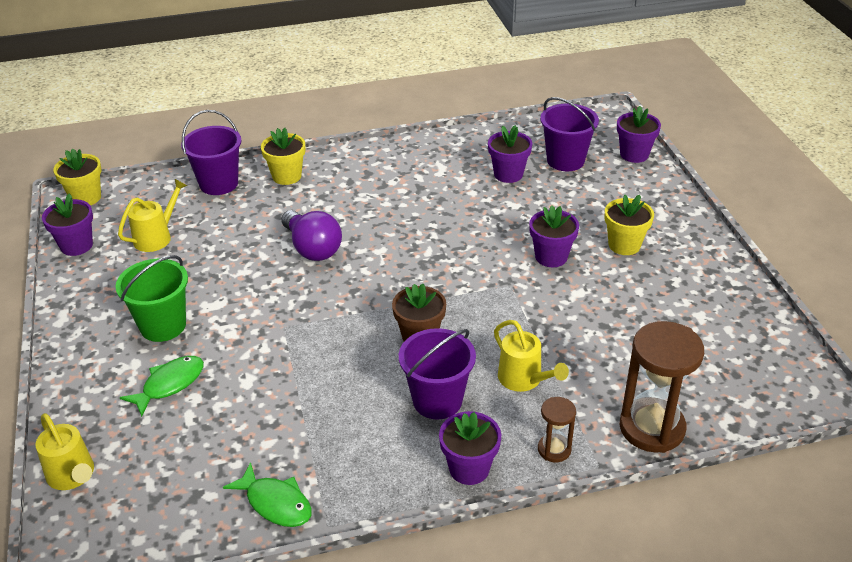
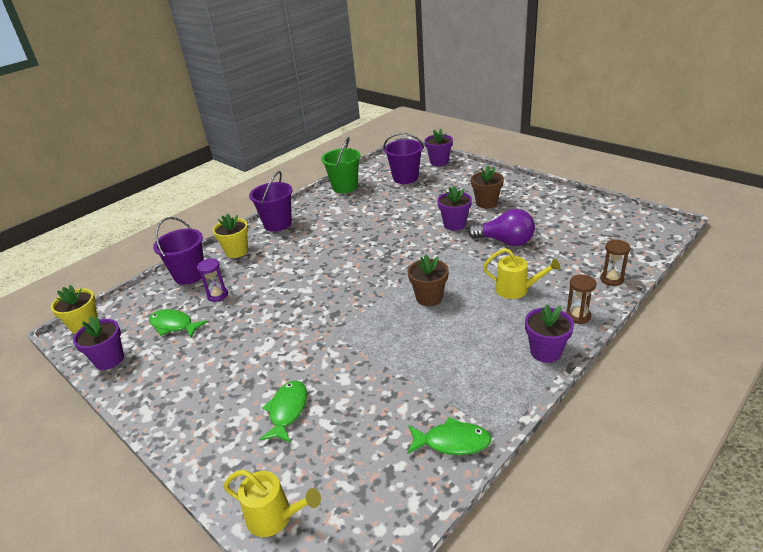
camera: 30 degrees left, 5 degrees down
green bucket [115,255,188,342] -> green bucket moved to [321,137,361,193]
yellow watering can [118,179,188,252] -> green fish [149,309,208,338]
purple light bulb [281,210,342,261] -> purple light bulb moved to [468,209,535,246]
purple bucket [399,328,476,419] -> purple bucket moved to [249,171,293,232]
purple flower pot [488,125,532,183] -> none
yellow flower pot [604,194,654,255] -> brown flower pot [471,166,504,208]
brown hourglass [620,321,704,453] -> brown hourglass [600,239,630,286], size x0.51
none -> purple hourglass [197,259,228,302]

